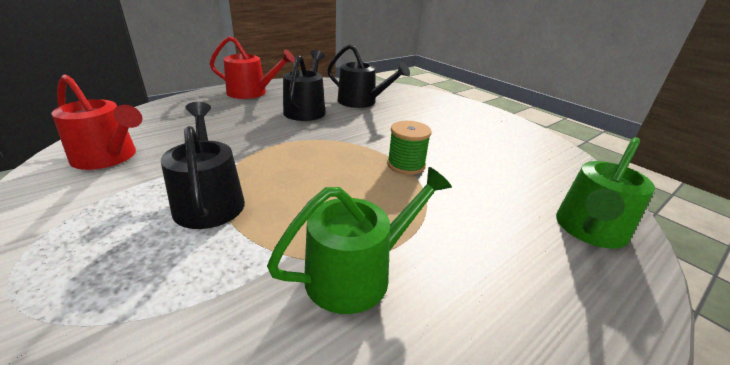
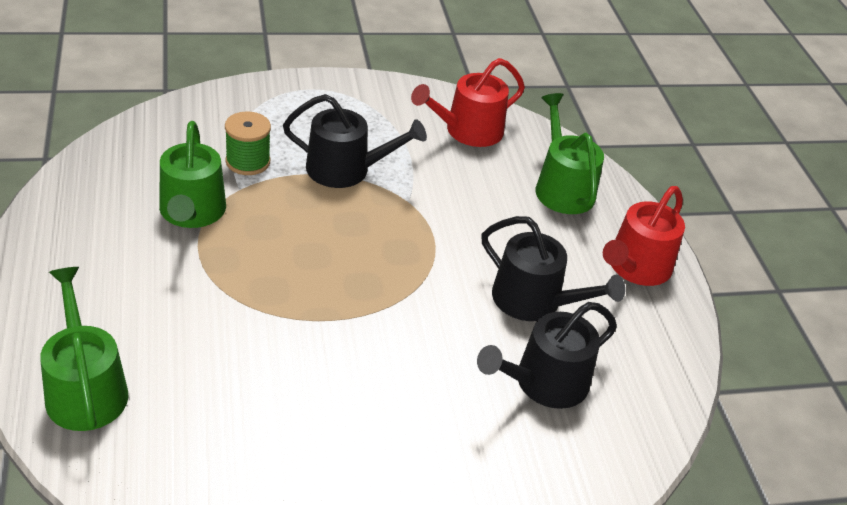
camera: 115 degrees right, 10 degrees up
green spool [387,121,432,175] -> green spool moved to [225,111,271,175]
none -> green watering can [536,93,604,214]

